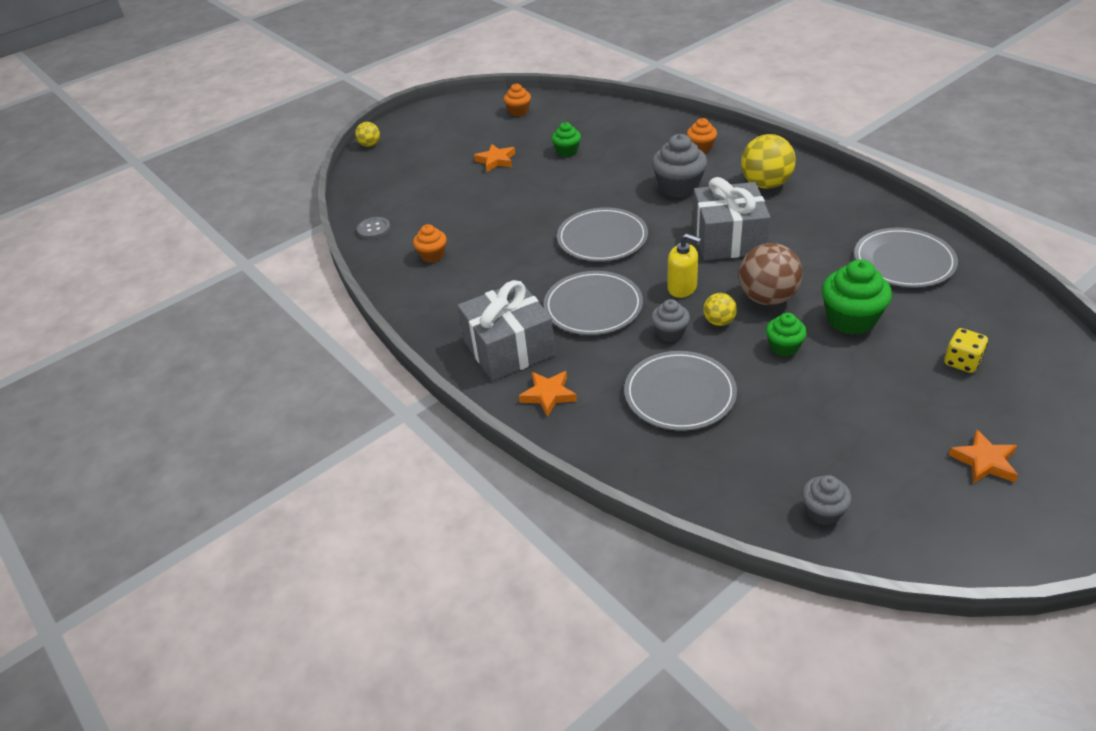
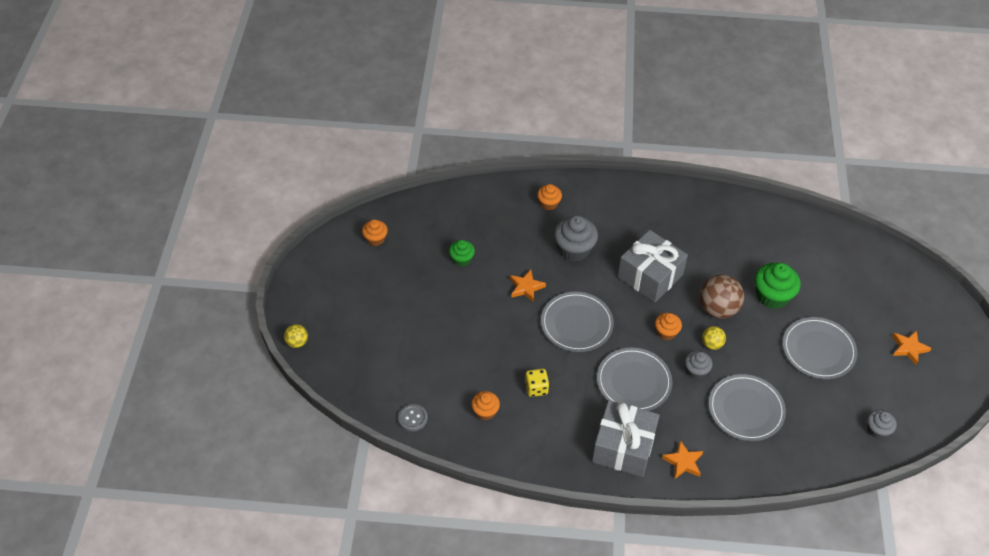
camera: 50 degrees left, 10 degrees up
orange star [474,144,515,172] -> orange star moved to [510,270,546,302]
yellow soap dispenser [667,233,701,298] -> orange cupcake [655,313,682,340]
yellow ball [741,134,796,189] -> none
green cupcake [766,313,807,357] -> none
grey plate [854,228,958,288] -> grey plate moved to [783,317,857,379]
yellow dice [944,328,988,373] -> yellow dice moved to [525,369,549,397]

